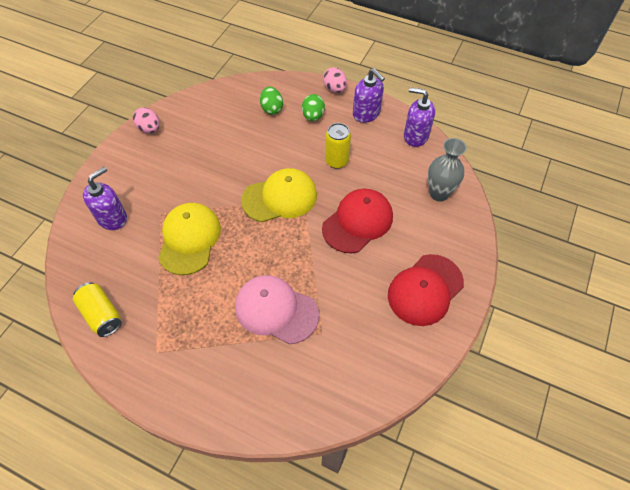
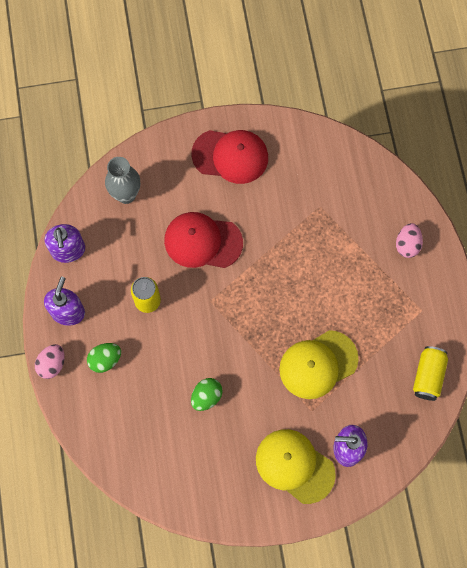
camera: 125 degrees left, 15 degrees up
pink egg [133,107,160,133] -> pink egg moved to [396,223,423,258]
pink cap [235,275,319,344] -> none
yellow cap [241,168,317,222] -> yellow cap moved to [256,429,336,504]
green egg [260,87,283,115] -> green egg moved to [191,378,223,411]

